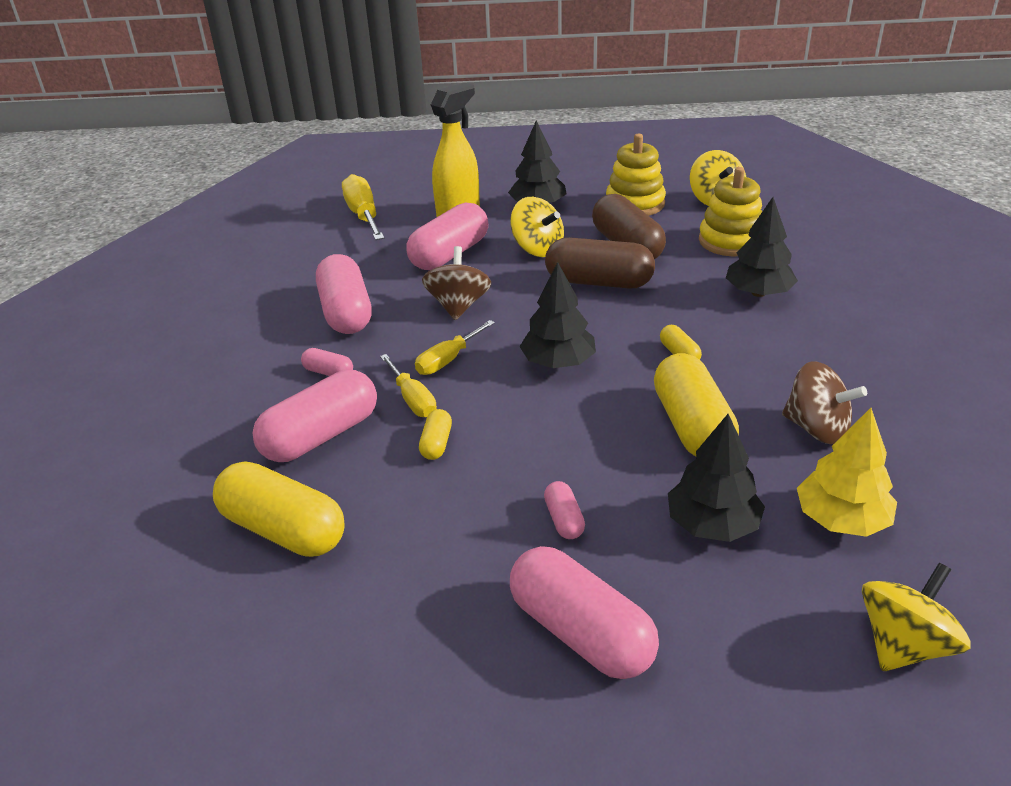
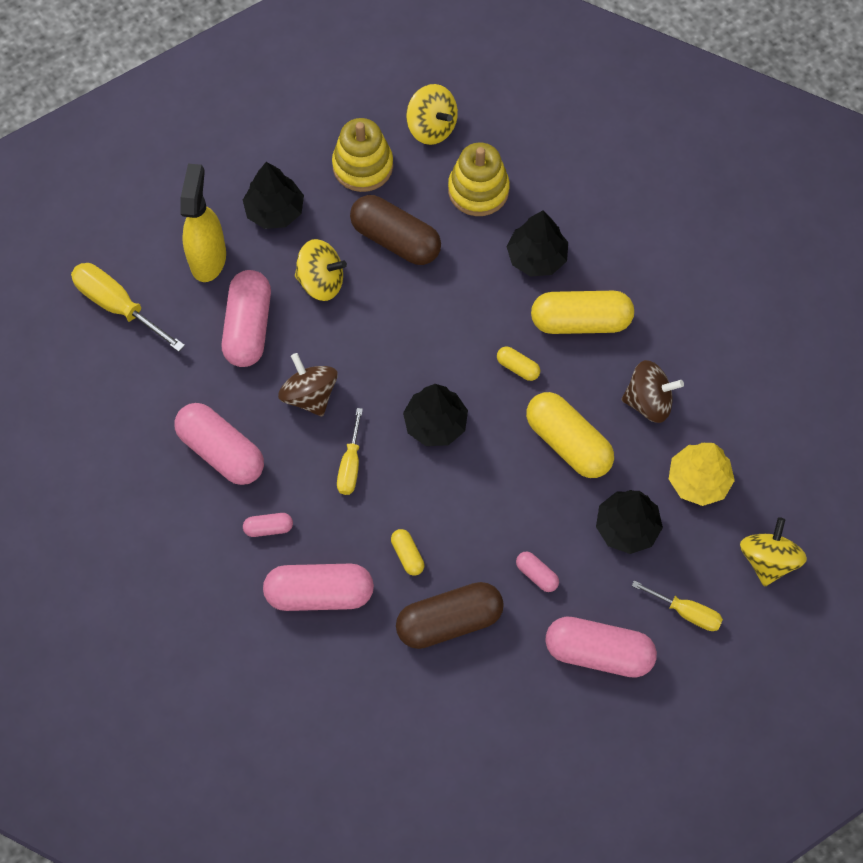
camera: 35 degrees left, 30 degrees up
yellow capsule [213,461,345,557] -> yellow capsule moved to [531,291,634,334]
pink capsule [253,370,377,462] -> pink capsule turned 75 degrees clockwise [263,564,374,611]
yellow screwdriver [380,354,437,418] -> yellow screwdriver moved to [632,580,723,631]
brown capsule [545,238,655,289] -> brown capsule moved to [396,582,504,649]

